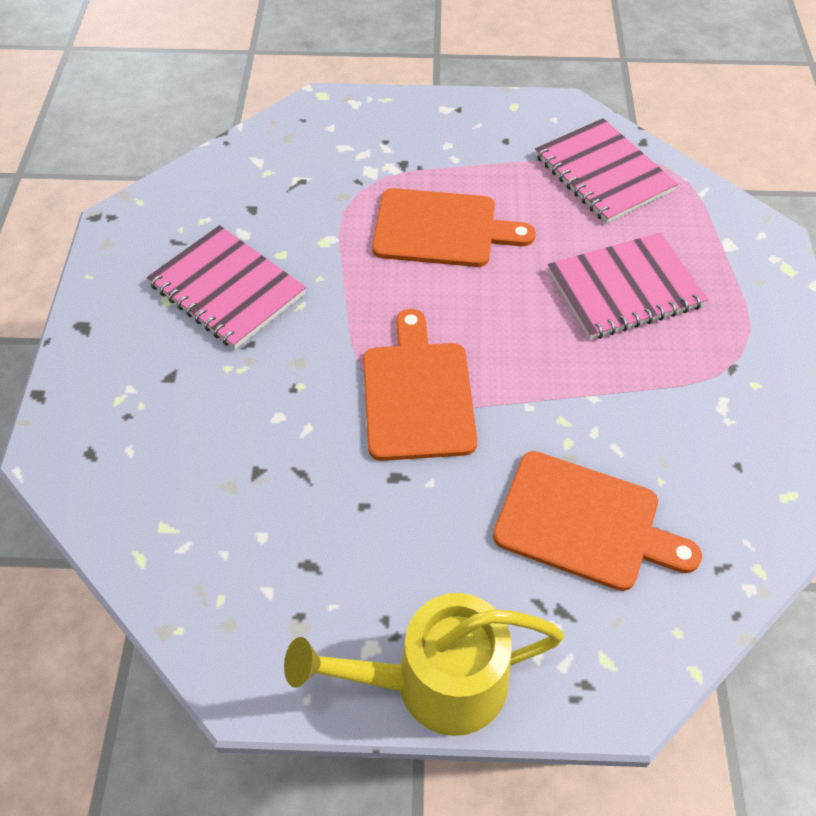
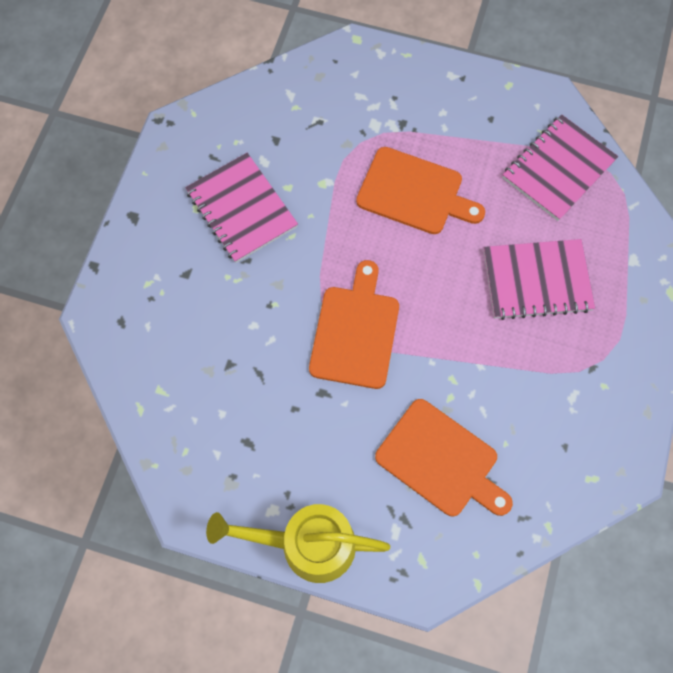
camera: 15 degrees right, 15 degrees up
pink notebook [535,118,678,223] -> pink notebook turned 60 degrees clockwise [503,115,618,221]

